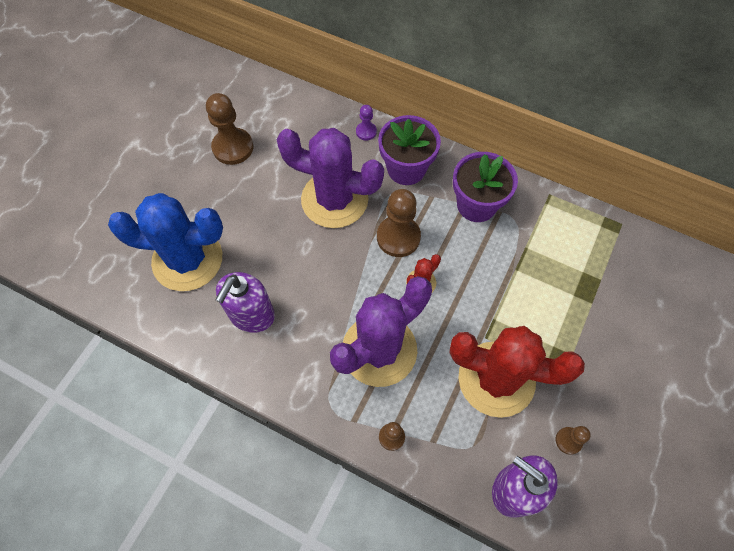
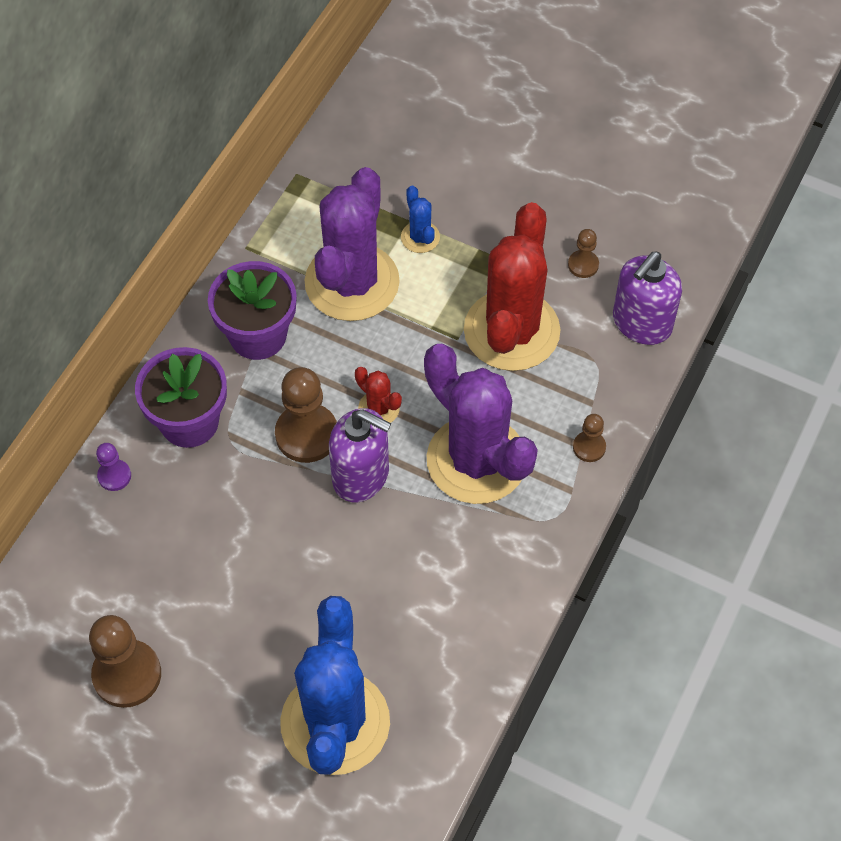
camera: 90 degrees left, 5 degrees down
purple soap dispenser [215,272,275,333] -> purple soap dispenser moved to [329,408,391,502]
purple cactus [277,128,384,228] -> purple cactus moved to [305,167,400,321]
none -> blue cactus [401,186,440,253]

